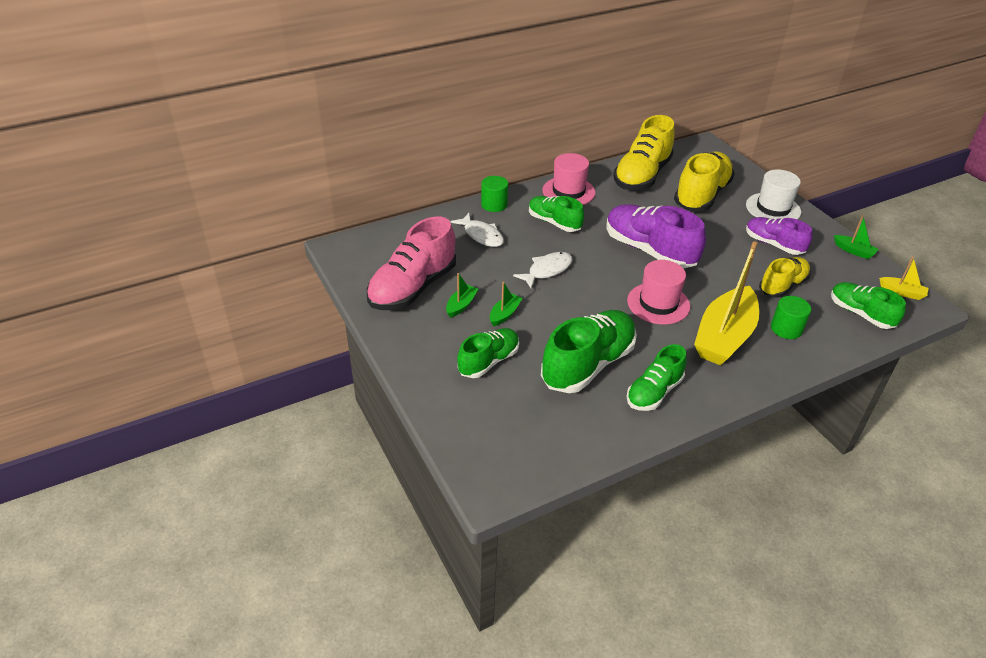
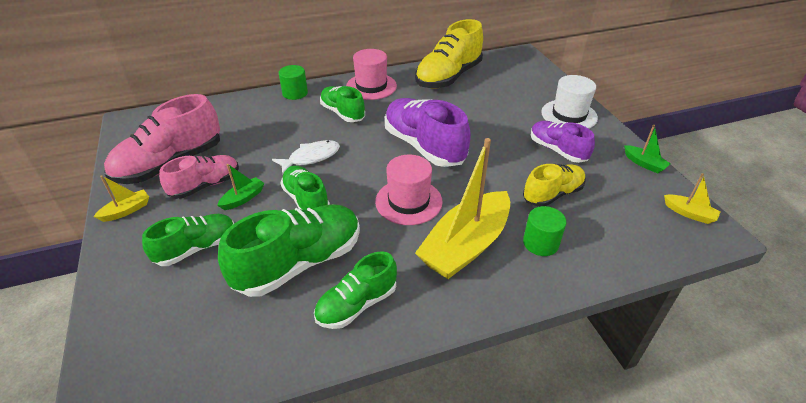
camera: 10 degrees right, 0 degrees up
green boat [446,273,478,318] -> pink shoe [159,155,239,199]
white fish [451,213,504,247] -> none
yellow shoe [674,151,735,211] -> none
green shoe [831,282,906,329] -> green shoe moved to [280,166,330,210]
none -> yellow boat [93,175,149,222]

